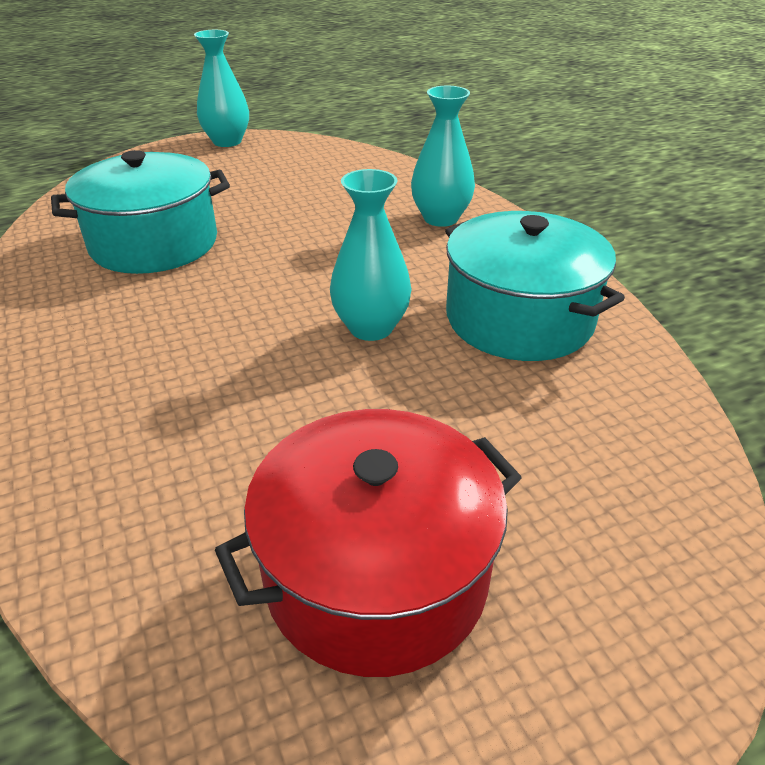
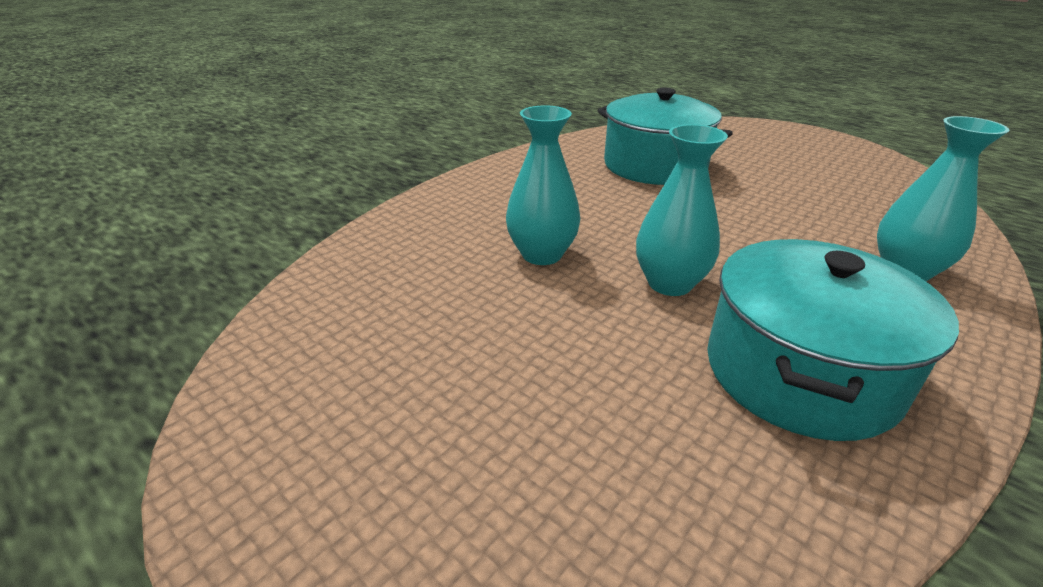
camera: 65 degrees right, 5 degrees down
turquoise vase [194,30,249,147] -> turquoise vase moved to [506,105,580,265]
red pot [215,409,522,677] -> none

